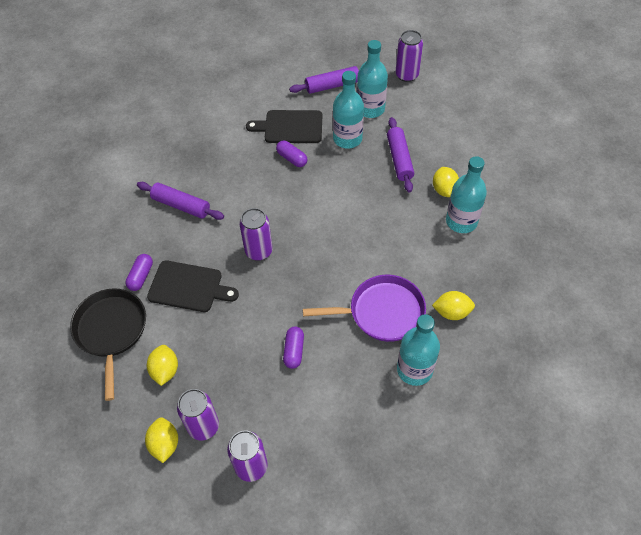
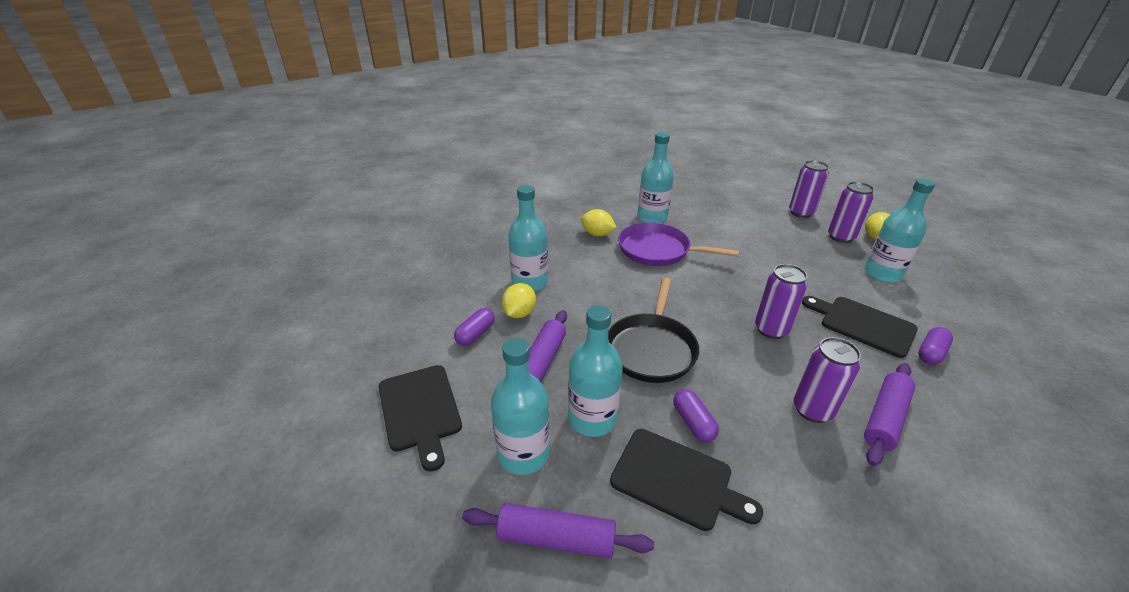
camera: 155 degrees left, 20 degrees down
black pan [70,288,146,401] -> black pan moved to [608,277,699,383]
purple rolling pin [137,182,224,220] -> purple rolling pin turned 75 degrees clockwise [864,363,915,466]
yellow lemon [147,345,178,386] -> turquoise bottle [864,178,935,283]
purple capsule [283,327,304,369] -> purple capsule moved to [454,308,495,346]
purple can [395,30,423,82] -> purple can moved to [793,337,861,423]
none -> black cutting board [379,365,462,472]

